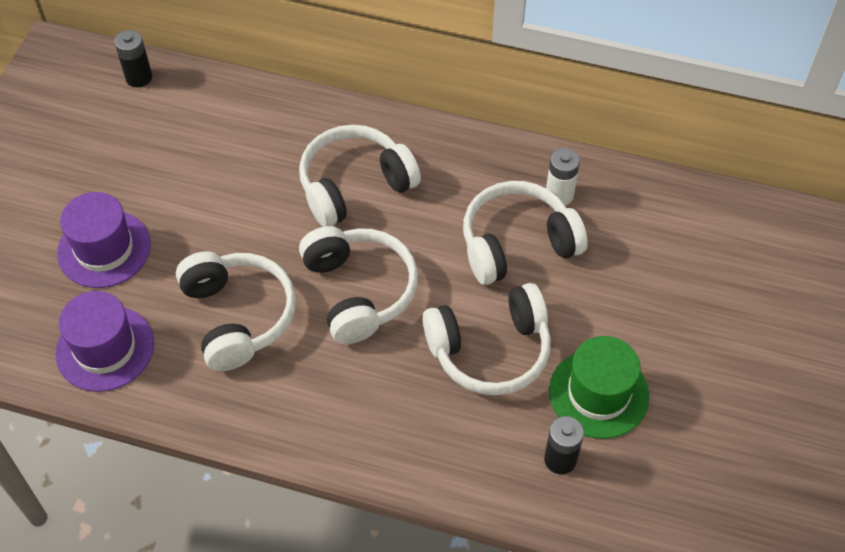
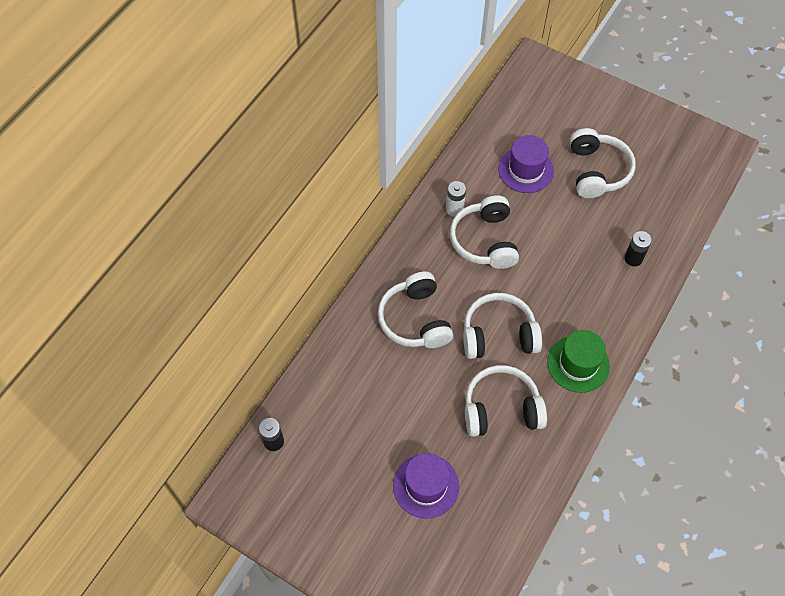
camera: 75 degrees left, 5 degrees up
purple hat [55,291,154,392] -> purple hat moved to [498,135,554,193]
white headphones [423,283,551,395] -> white headphones moved to [570,128,636,198]
green hat [549,336,649,439] -> green hat moved to [547,330,610,393]

